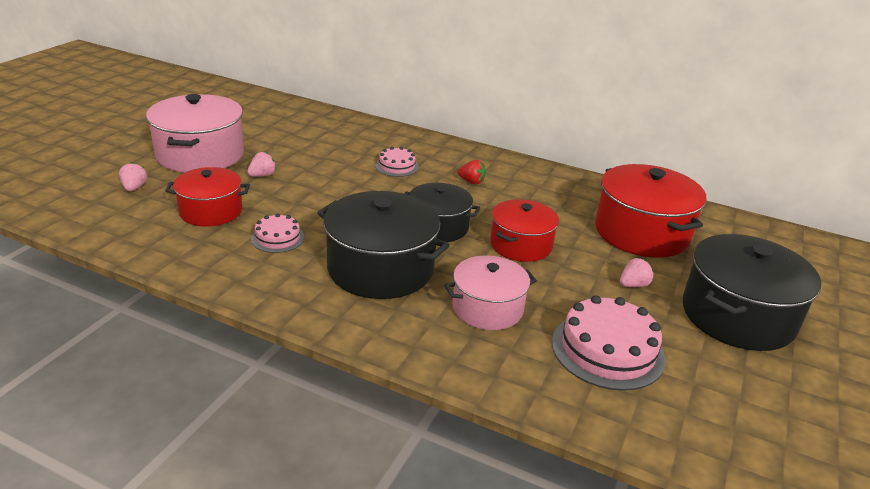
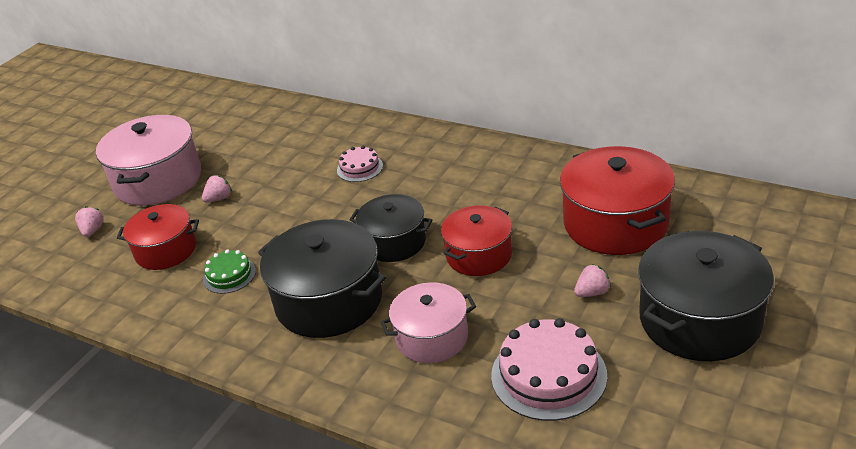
camera: 10 degrees right, 5 degrees up
pink cake [251,213,304,253] -> green cake [203,249,256,294]
red strawberry [457,160,486,184] -> none

